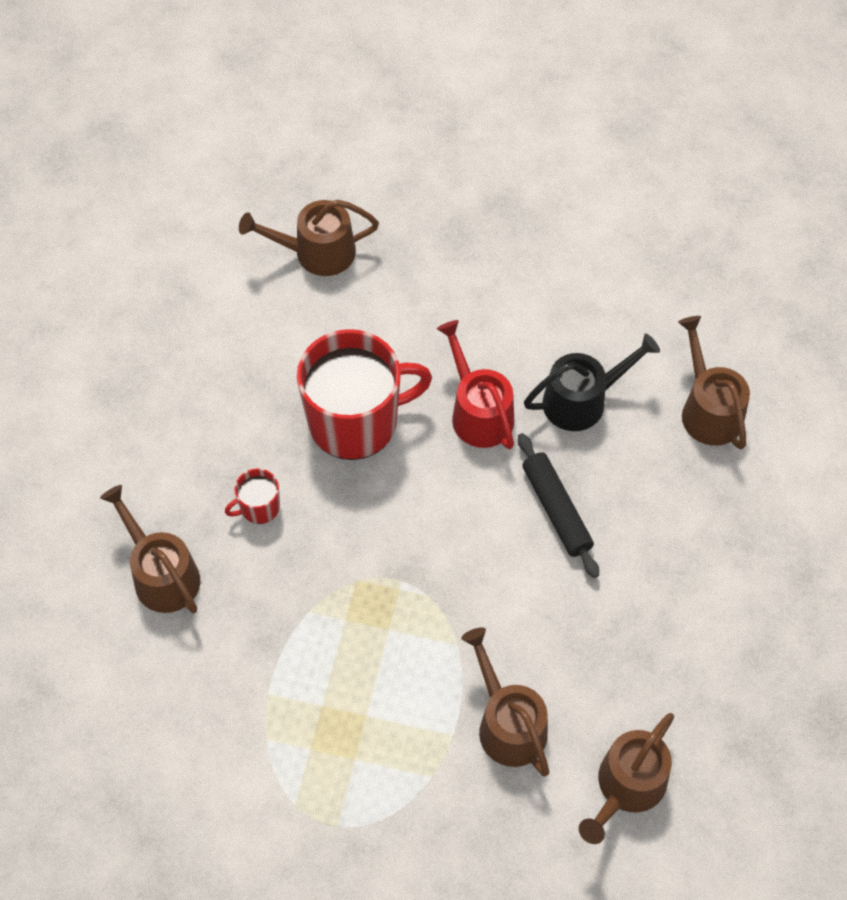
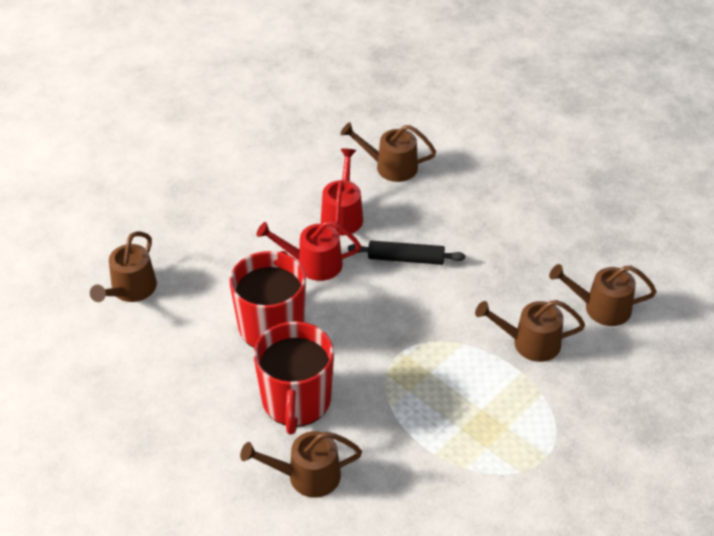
camera: 60 degrees left, 15 degrees down
red mug [225,469,280,524] -> red mug [253,321,334,434], size x2.33
black watering can [524,333,660,431] -> red watering can [321,149,363,235]
brown watering can [579,713,674,844] -> brown watering can turned 120 degrees clockwise [549,264,657,326]

